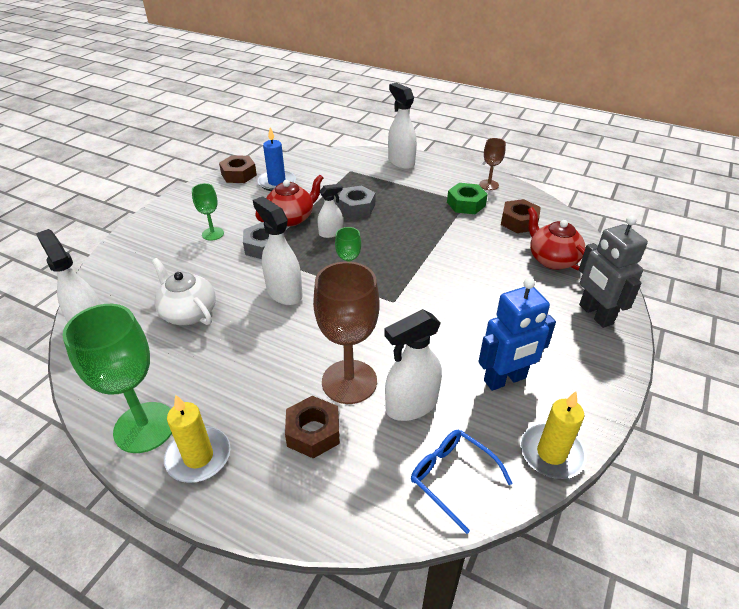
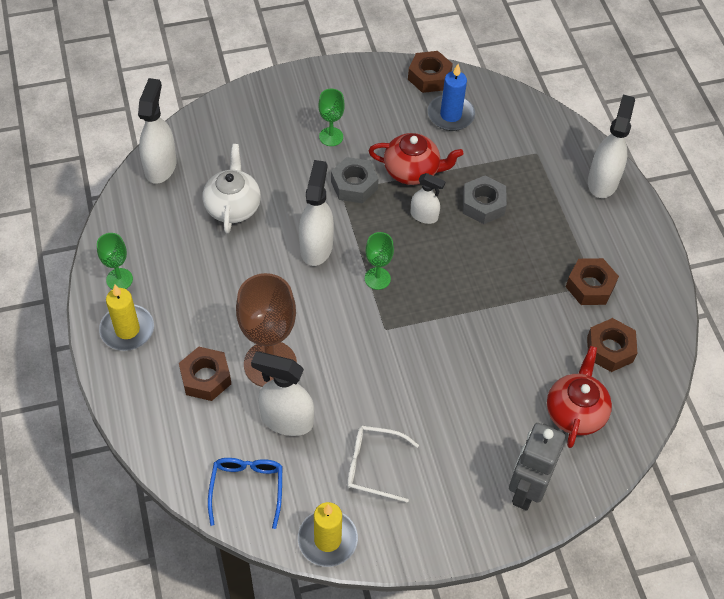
camera: 45 degrees right, 15 degrees up
green goblet [62,304,172,453] -> green goblet [97,233,133,290], size x0.52
green nut [447,183,488,214] -> brown nut [566,258,619,305]
blue robot [478,278,556,391] -> white glasses [347,426,419,503]
brown goblet [479,138,506,190] -> none

